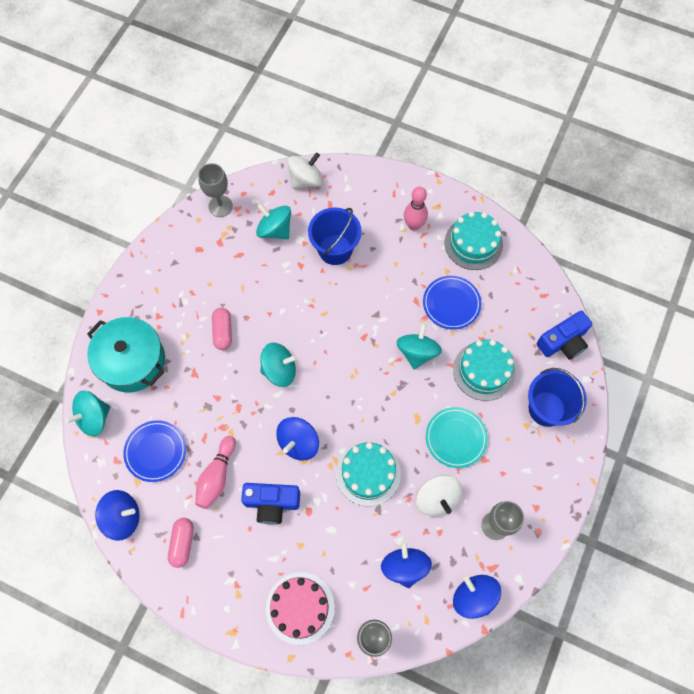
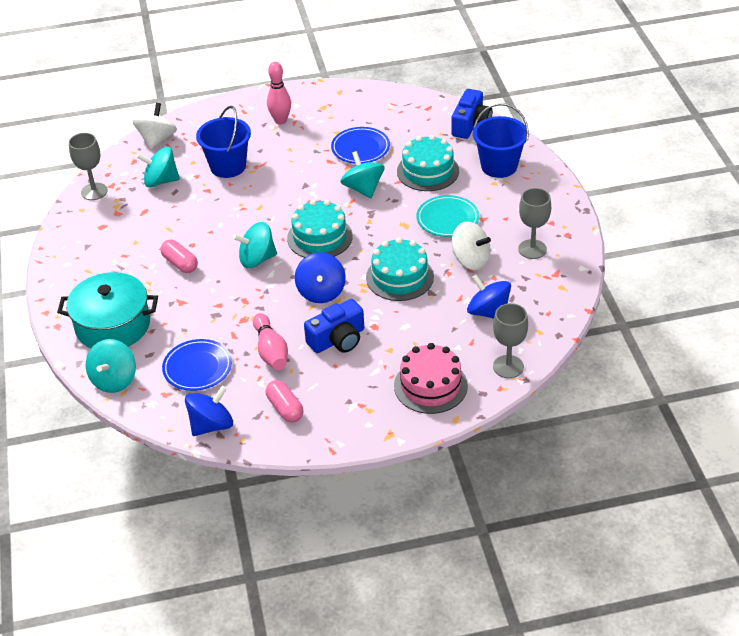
camera: 35 degrees left, 25 degrees down
turquoise spinning top [260,343,297,387] -> turquoise spinning top turned 150 degrees counterclockwise [233,222,277,268]
turquoise cake [445,211,503,270] -> turquoise cake moved to [287,200,353,258]
blue spinning top [453,575,501,619] -> none

